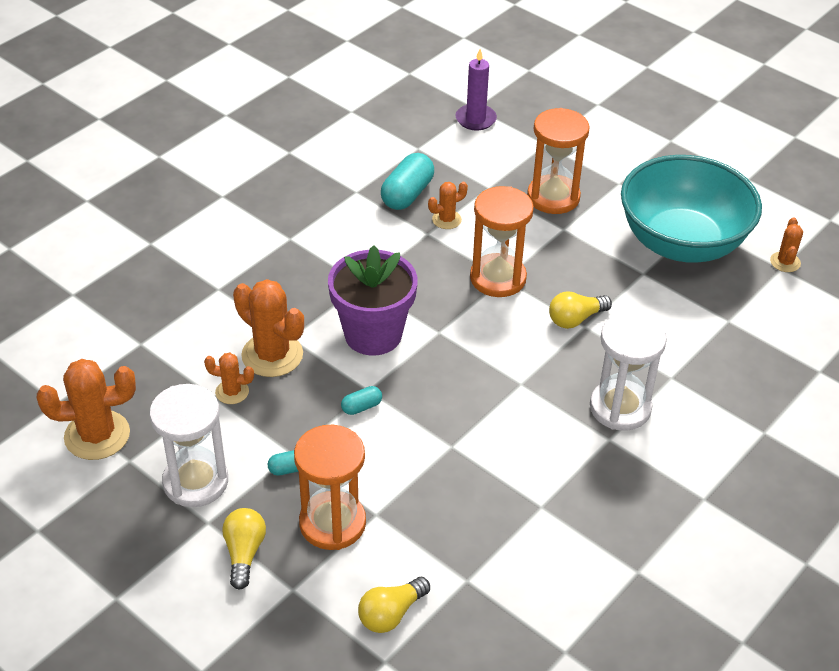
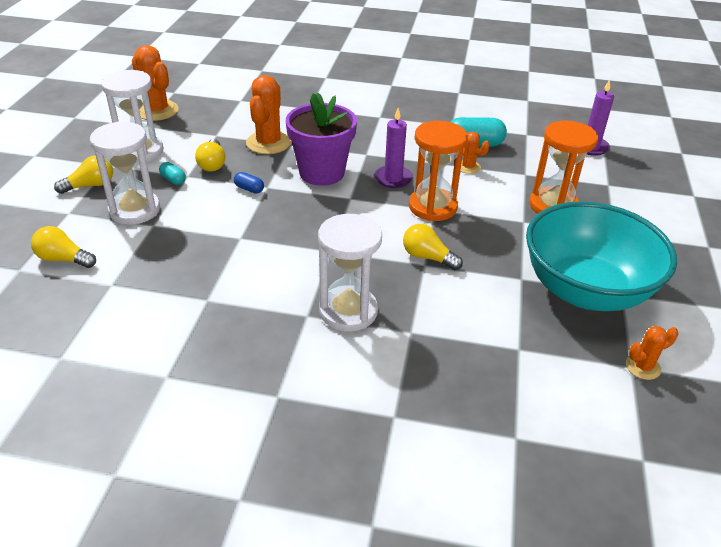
camera: 60 degrees right, 5 degrees down
orange cactus [204,353,254,404] -> none
orange hourglass [294,425,366,550] -> white hourglass [90,121,160,225]
turquoise capsule [341,386,382,415] -> blue capsule [234,172,264,194]
none -> yellow light bulb [195,139,225,172]
none -> purple candle [374,108,413,188]

